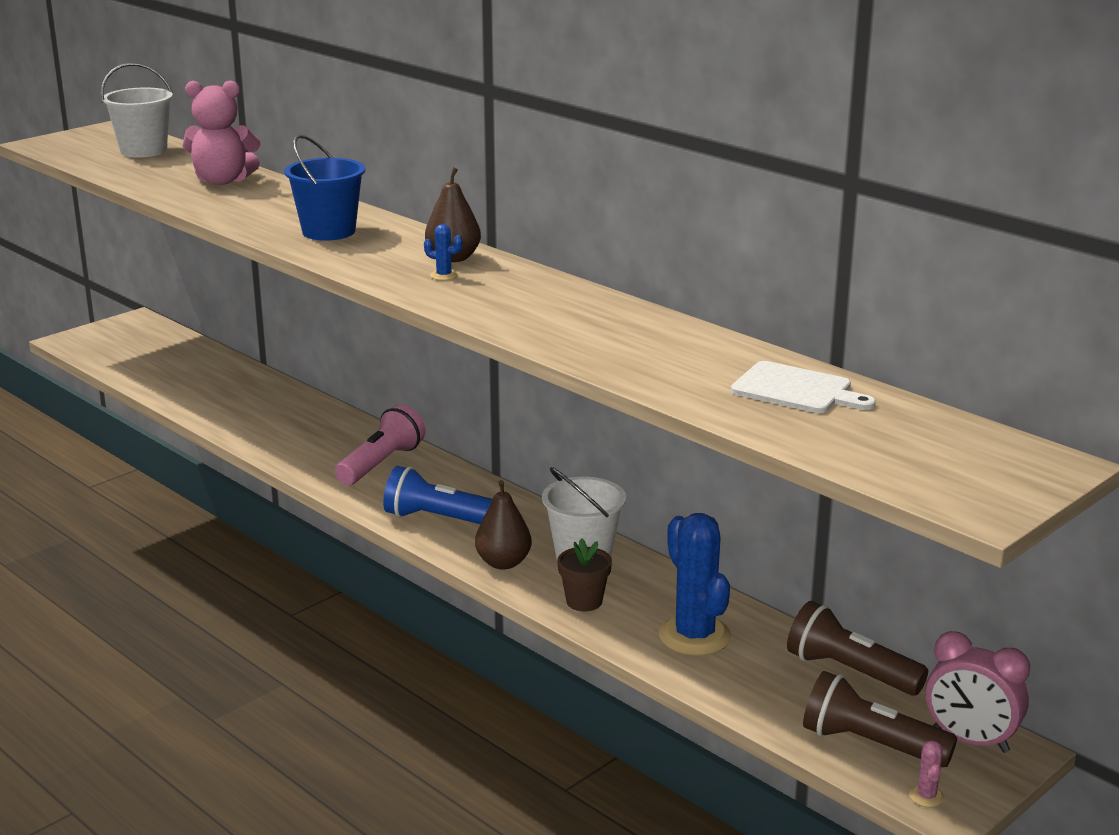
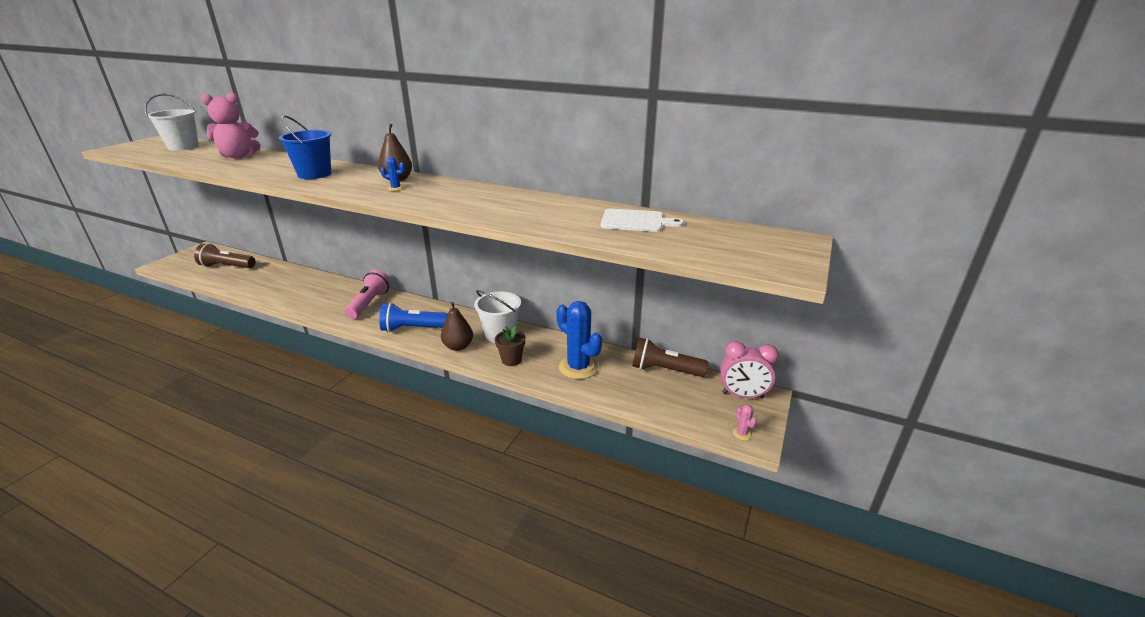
camera: 20 degrees left, 5 degrees up
brown flashlight [803,671,957,767] -> brown flashlight moved to [194,244,255,268]

